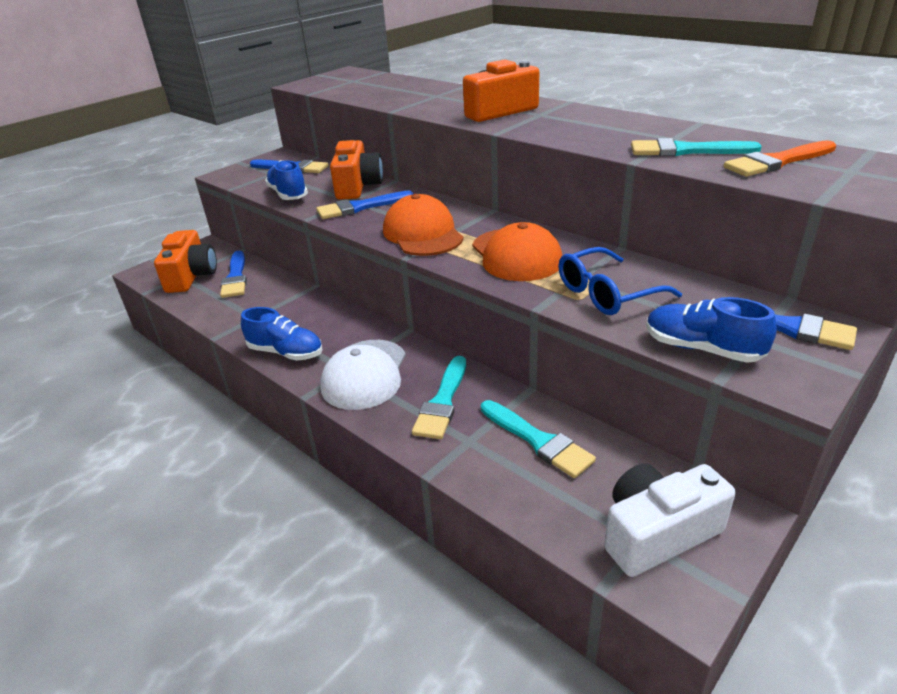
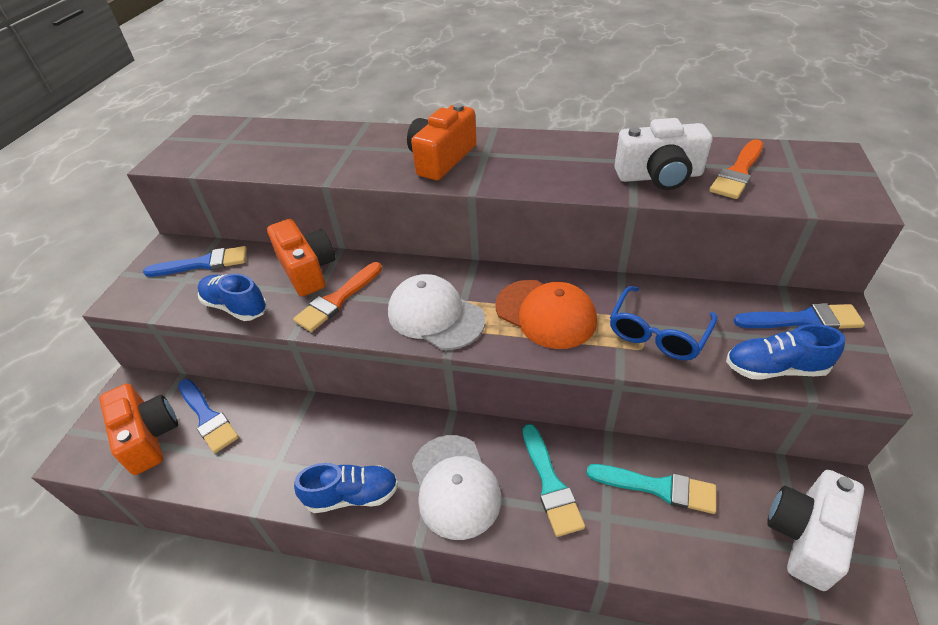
camera: 30 degrees left, 10 degrees up
blue brush [316,190,414,219] -> orange brush [293,262,382,332]
orange cap [383,194,464,256] -> white cap [388,274,485,350]
turquoise brush [631,138,762,156] -> white camera [614,118,713,190]

